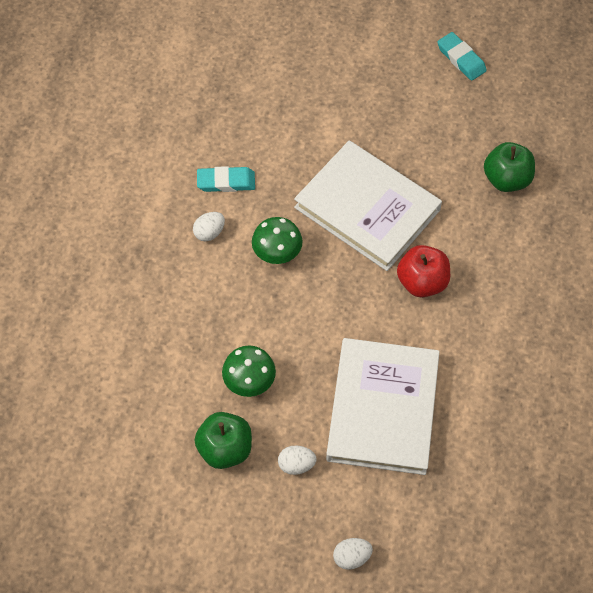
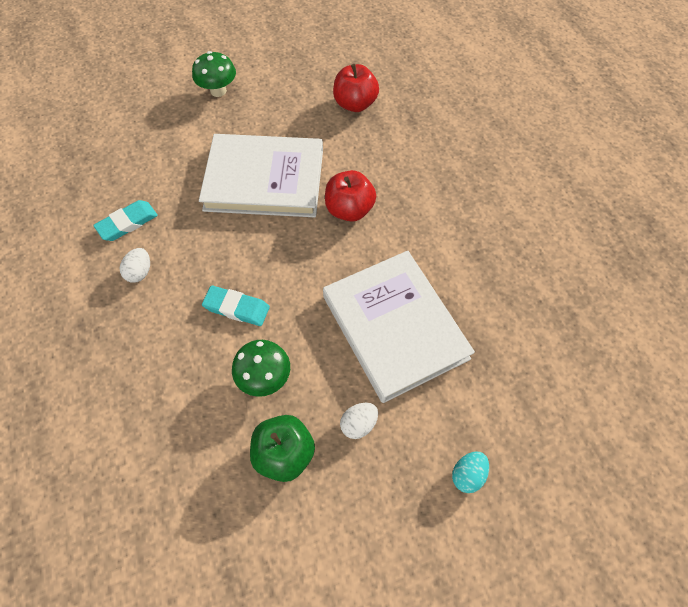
camera: 35 degrees left, 0 degrees up
green mushroom [252,217,303,264] -> green mushroom moved to [192,51,236,97]
white egg [333,538,373,570] -> turquoise egg [452,451,489,493]
turquoise eraser [437,32,487,81] -> turquoise eraser moved to [202,286,270,326]
green apple [484,142,535,192] -> red apple [333,64,379,112]

